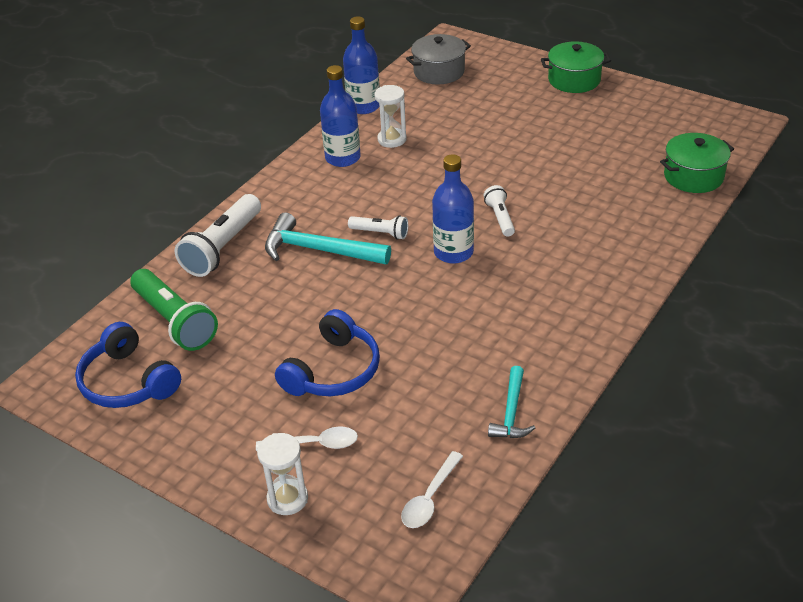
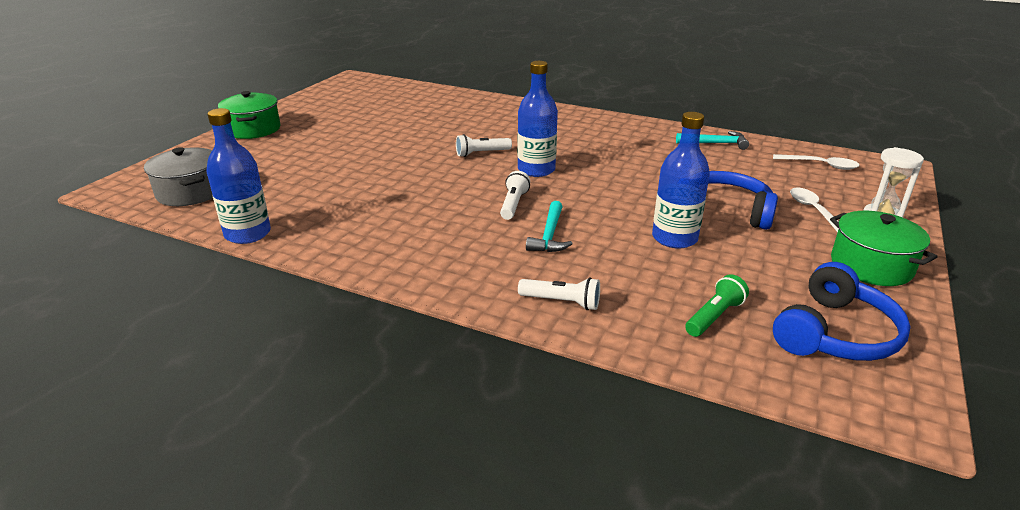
camera: 100 degrees left, 10 degrees down
green flashlight [130,269,218,351] -> green flashlight [685,274,749,337], size x0.54
white flashlight [175,194,261,277] -> white flashlight [518,277,600,310], size x0.54
turquoise hammer [265,212,391,264] -> turquoise hammer [526,201,573,252], size x0.61
blue bottle [320,65,360,167] -> blue bottle moved to [652,112,710,249]
white hourglass [375,85,407,148] -> none
green pot [660,133,734,193] -> green pot moved to [830,211,938,286]

